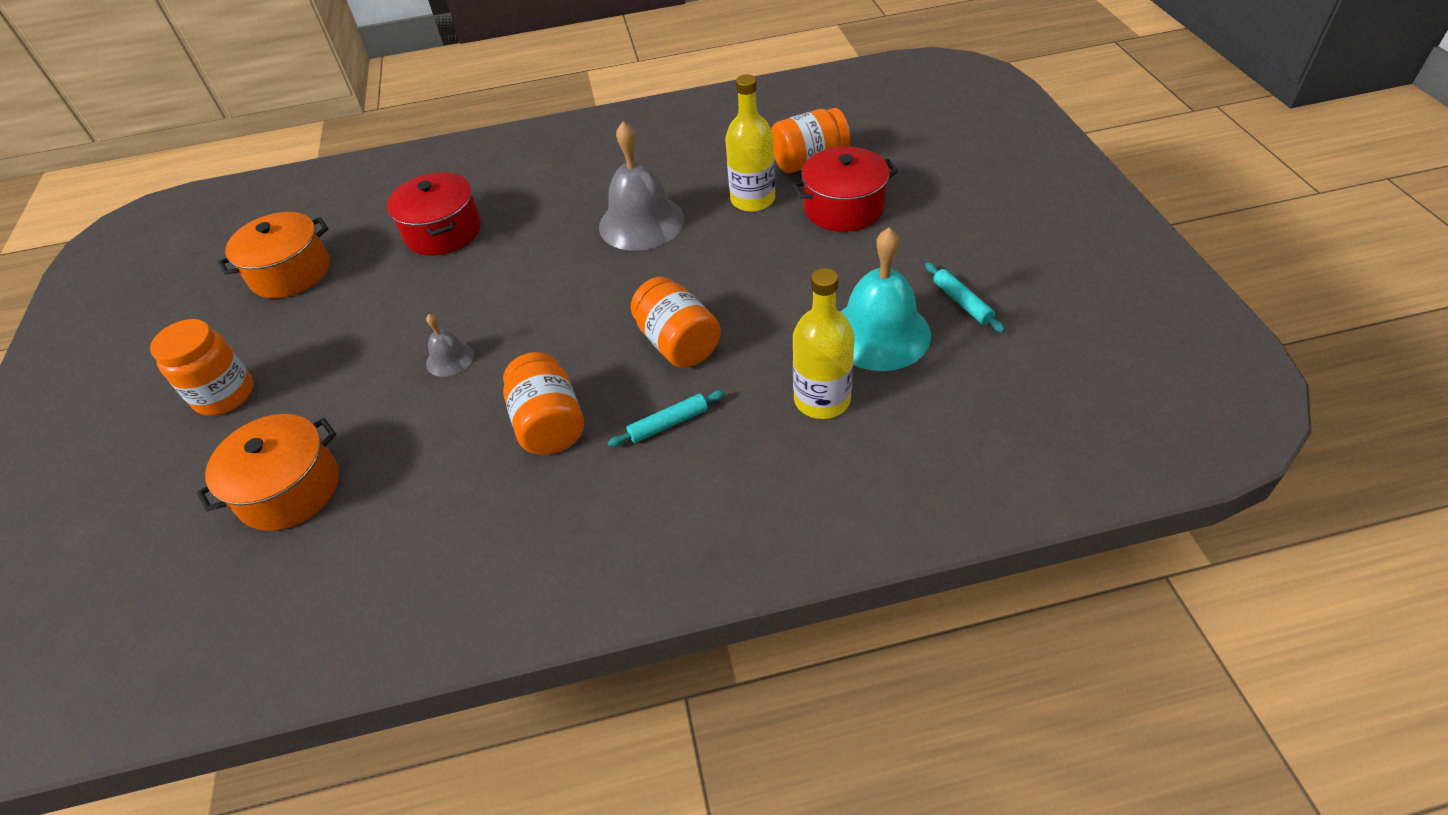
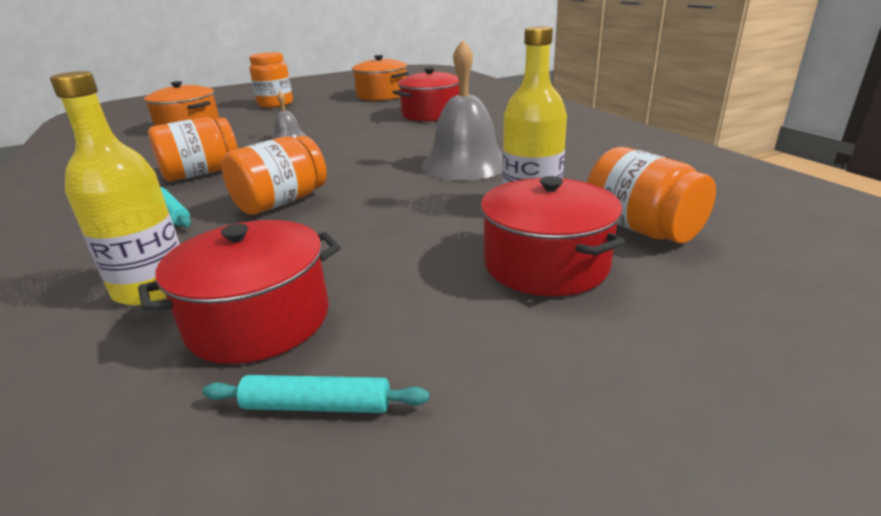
camera: 75 degrees right, 20 degrees down
turquoise bell [840,227,931,371] -> red pot [138,220,341,364]
turquoise rolling pin [925,262,1005,333] -> turquoise rolling pin turned 45 degrees clockwise [202,375,429,413]

